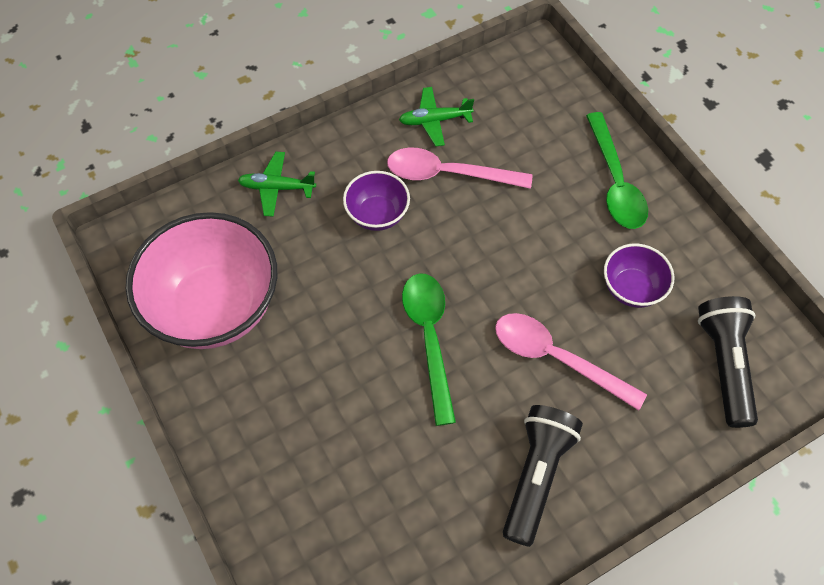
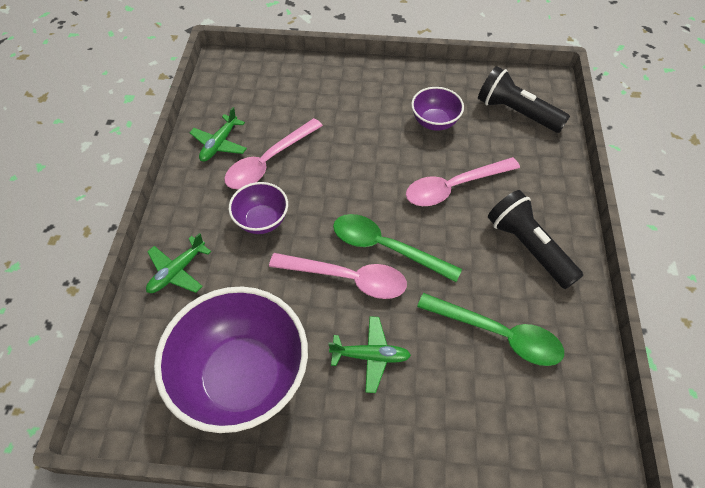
camera: 55 degrees left, 5 degrees down
pink bowl [126,212,277,349] -> purple bowl [154,286,308,433]
green spoon [586,112,648,229] -> green spoon moved to [417,293,564,366]
none -> pink spoon [269,253,407,299]
none -> green plane [328,316,411,393]

